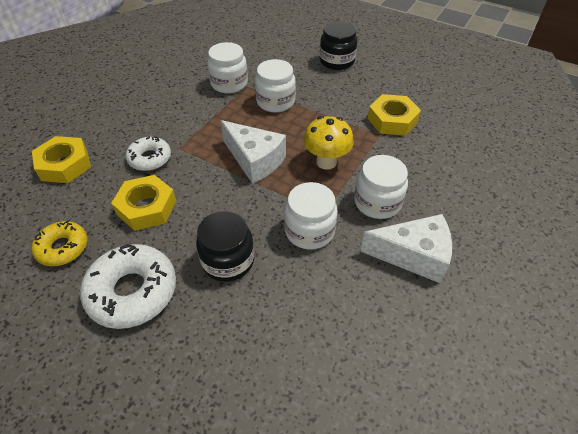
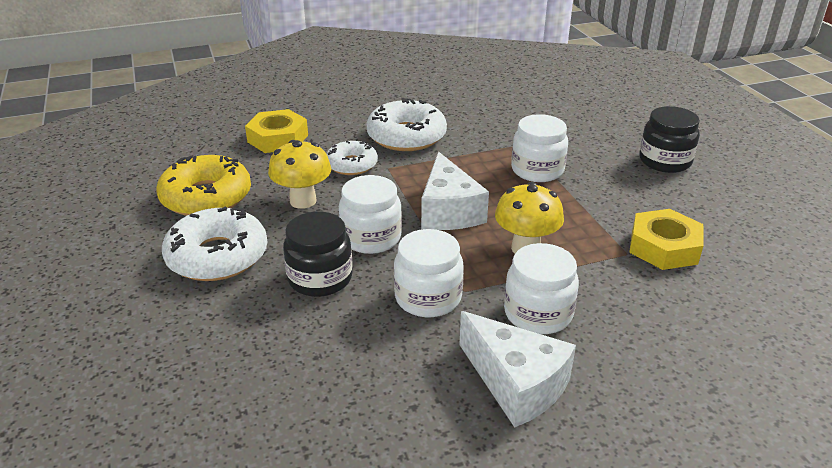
camera: 40 degrees right, 15 degrees down
yellow donut [32,220,88,266] -> yellow donut [156,155,251,216], size x1.63
yellow nut [111,175,176,231] -> yellow mushroom [268,140,331,209]
white jar [207,42,248,94] -> white jar moved to [339,175,402,254]
none -> white donut [367,98,447,151]

